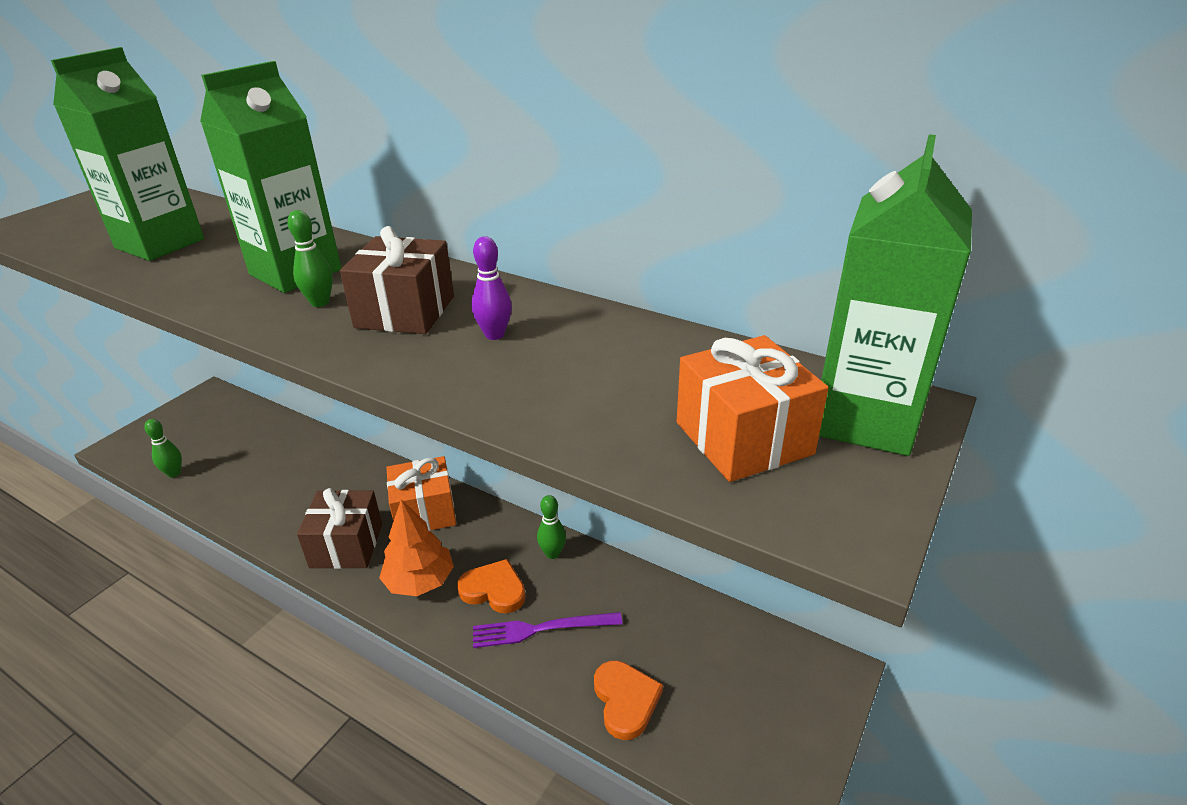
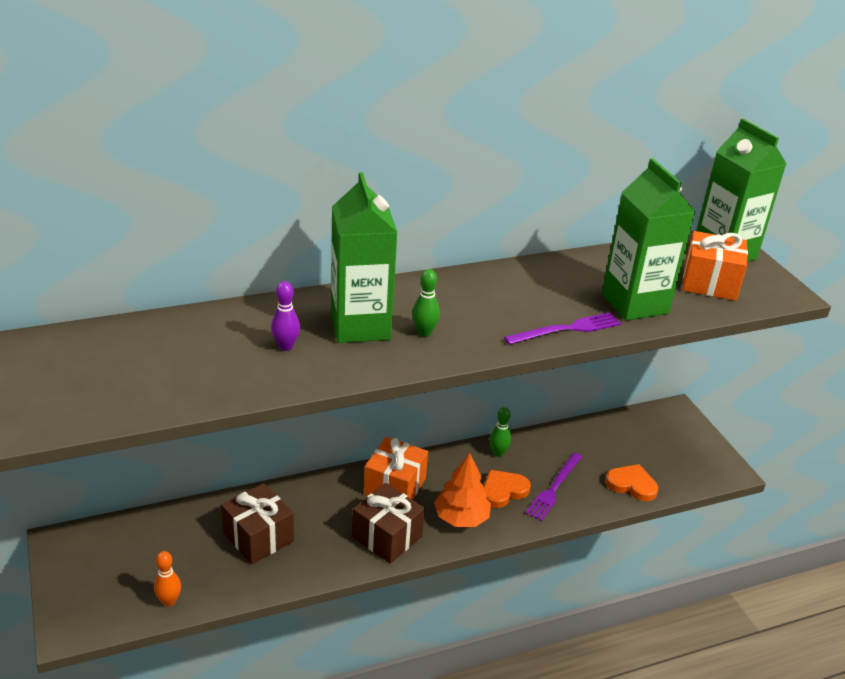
camera: 55 degrees left, 0 degrees up
green carton [51,47,204,261] -> green carton moved to [602,158,695,321]
green bowling pin [144,419,182,478] -> orange bowling pin [154,551,181,607]
brown gift [340,226,454,334] -> brown gift moved to [221,483,294,564]
purple bowling pin [471,236,512,340] -> purple bowling pin moved to [271,281,300,351]
none -> purple fork [504,312,621,345]

